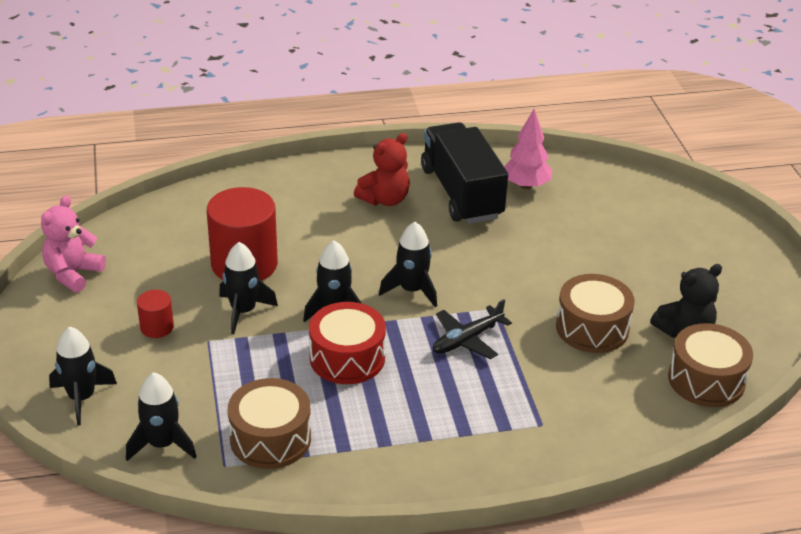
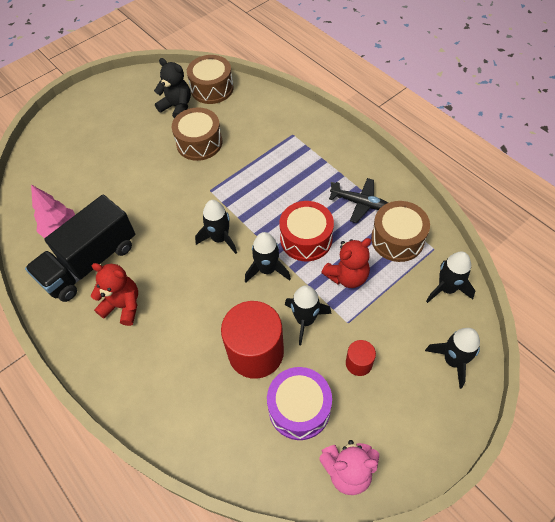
camera: 115 degrees left, 20 degrees up
black plane [433,299,512,359] -> black plane moved to [329,178,388,223]
none -> purple drum [267,367,332,440]
none -> red teddy bear [321,238,371,288]

